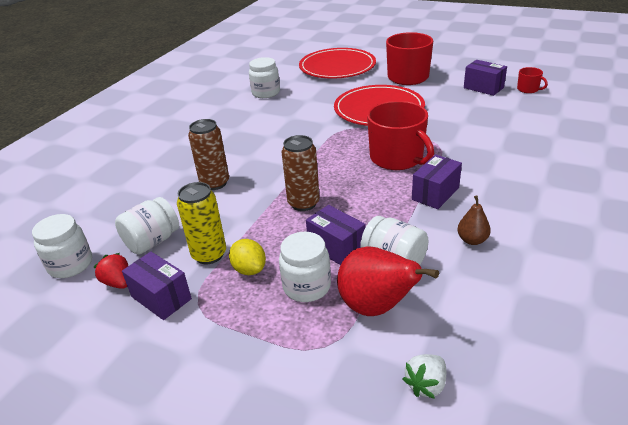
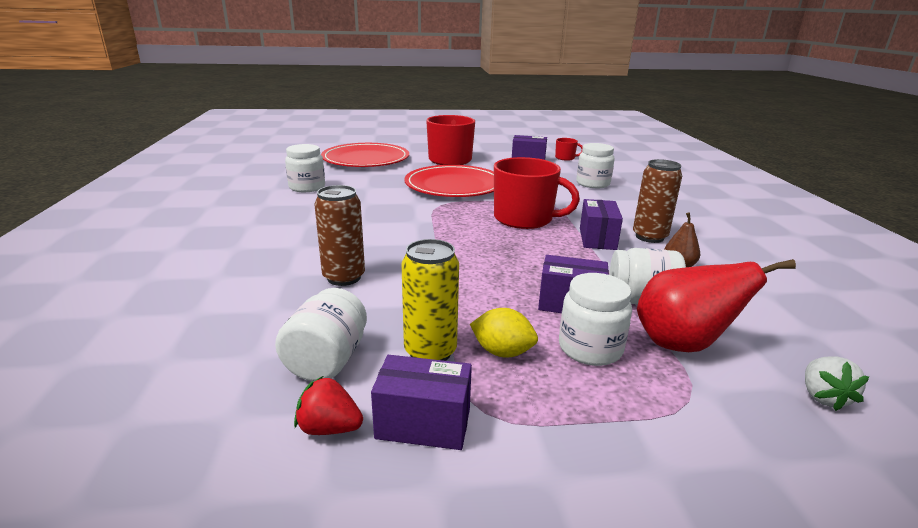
camera: 35 degrees left, 10 degrees down
white jar [32,214,92,278] -> white jar moved to [576,143,615,188]
brown can [282,135,320,211] -> brown can moved to [633,159,682,243]

